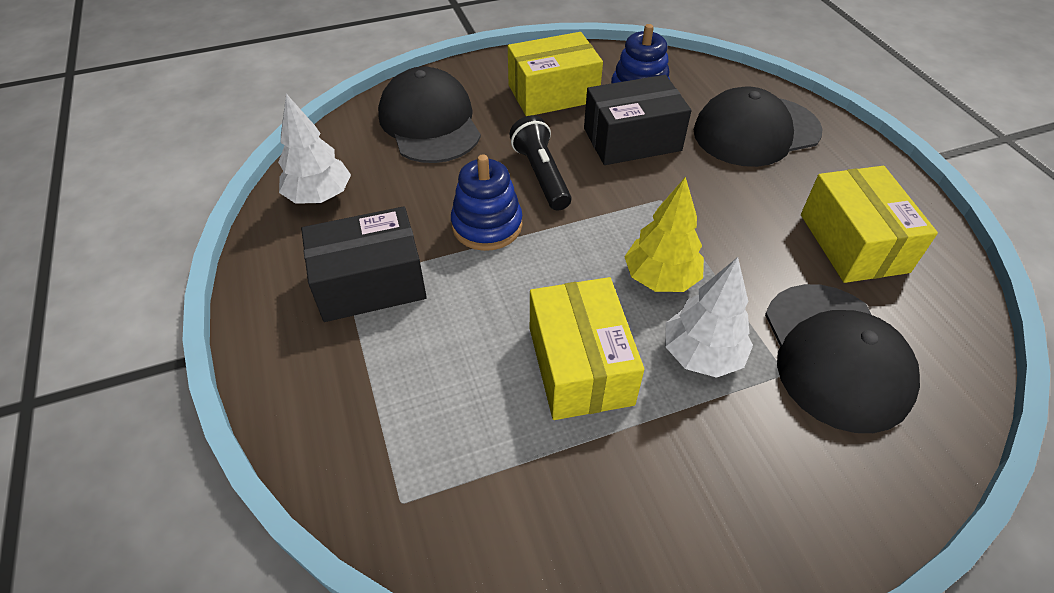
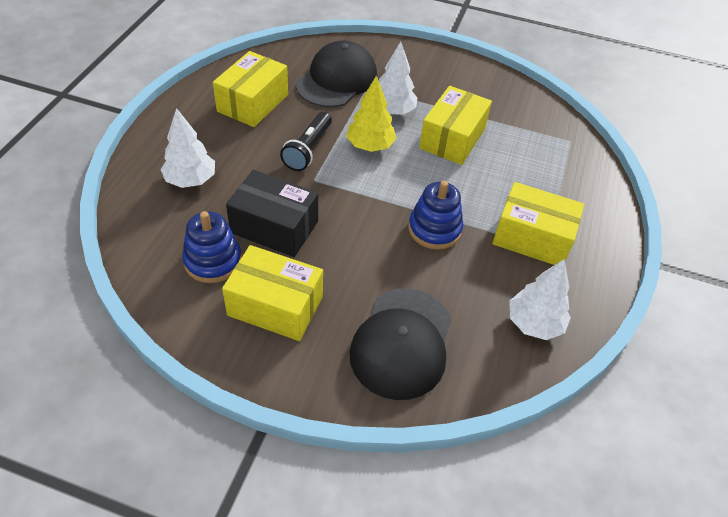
camera: 145 degrees left, 0 degrees up
black box [301,206,427,322] -> yellow box [492,182,584,265]
black flashlight [509,115,572,211] -> black flashlight moved to [280,112,332,171]
black cap [694,86,823,167] -> white tree [160,108,215,188]

